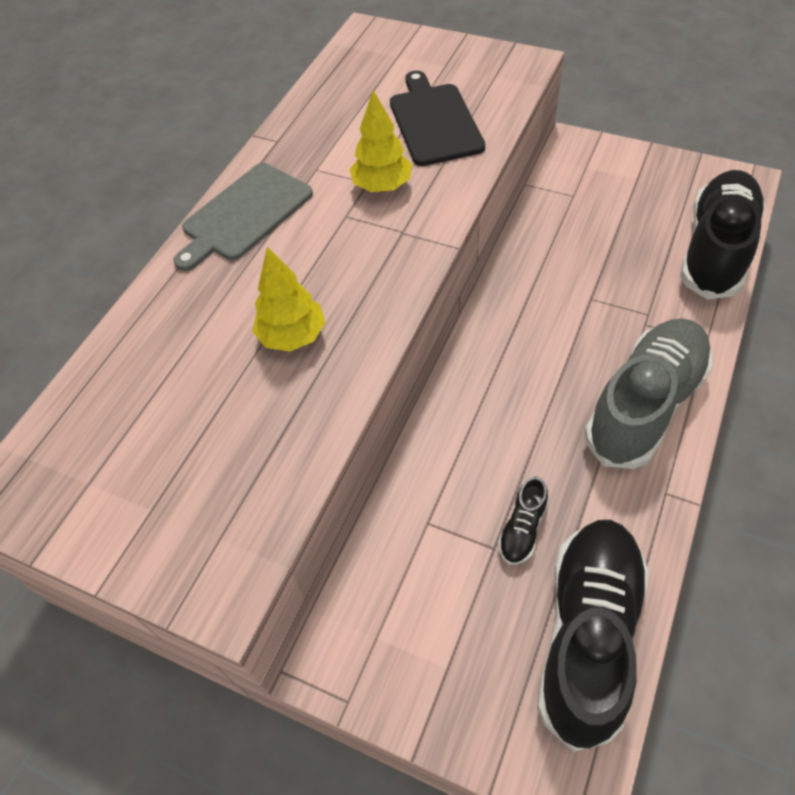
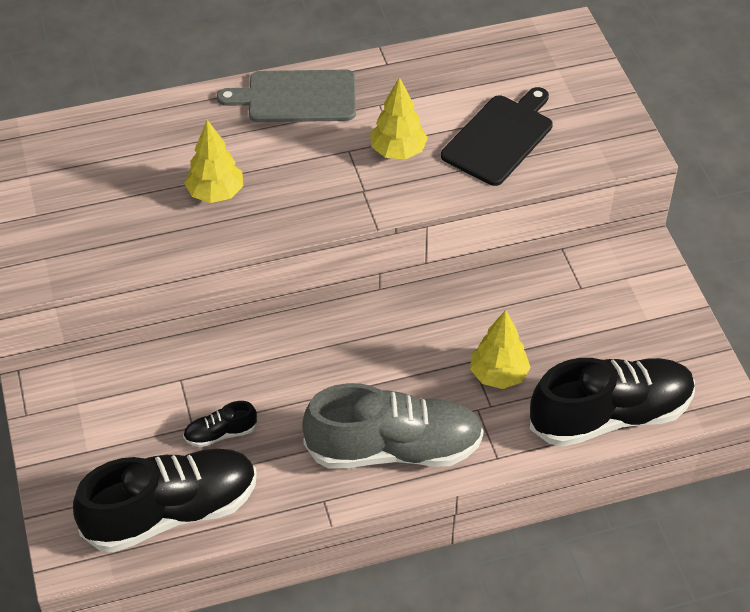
camera: 45 degrees right, 5 degrees down
none -> yellow tree [470,310,531,389]

